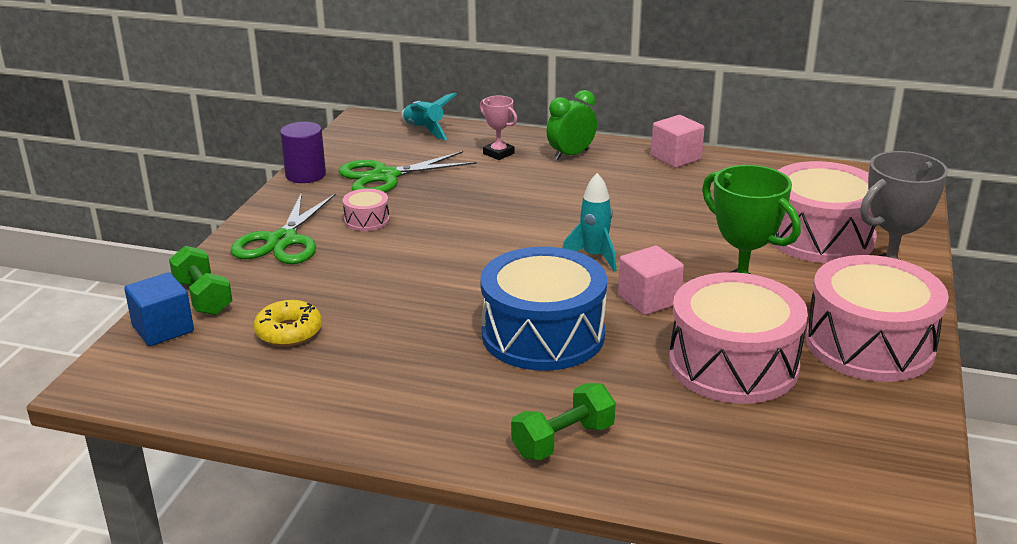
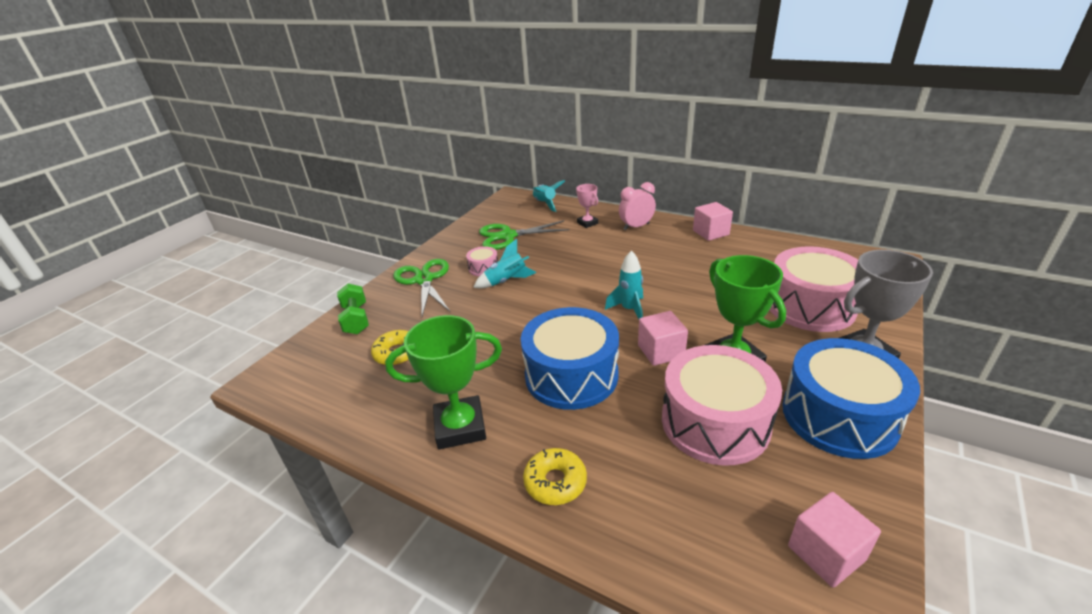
camera: 15 degrees right, 5 degrees up
blue cube [124,272,194,346] -> none
green scissors [231,192,336,264] -> green scissors turned 135 degrees clockwise [393,259,450,316]
purple cylinder [280,122,326,183] -> none
green dumbbell [511,383,616,460] -> yellow donut [523,448,587,505]
green clock [546,90,597,160] -> pink clock [619,182,656,230]
pink drum [806,255,949,382] -> blue drum [782,338,920,459]
none -> green trophy [385,315,502,449]
none -> turquoise rocket [473,239,537,288]
none -> pink cube [788,492,881,587]

